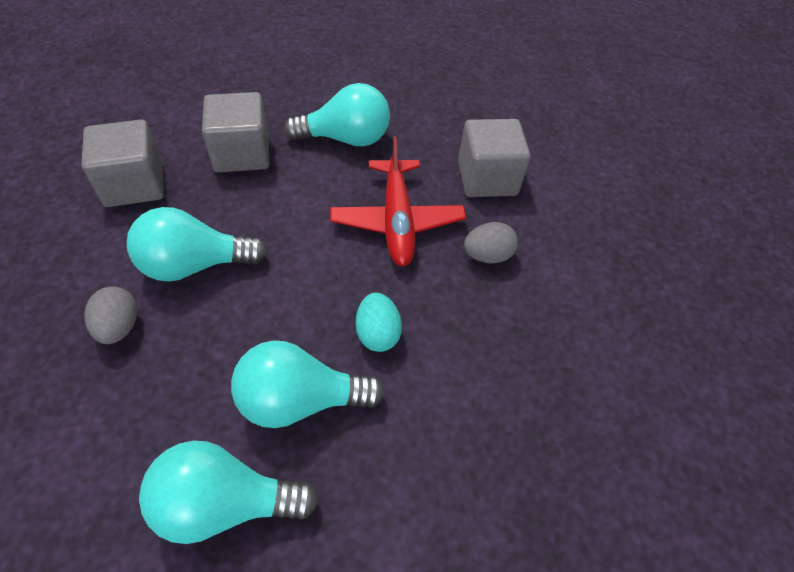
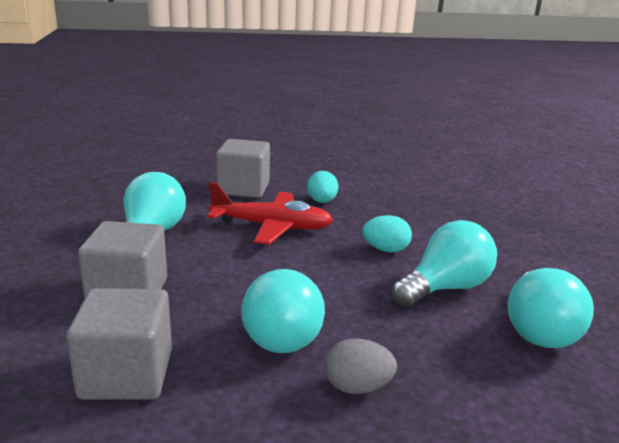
camera: 75 degrees left, 30 degrees down
turquoise light bulb [231,340,385,428] -> turquoise light bulb turned 135 degrees counterclockwise [392,220,497,307]
grey egg [464,222,518,264] -> turquoise egg [307,171,338,203]

